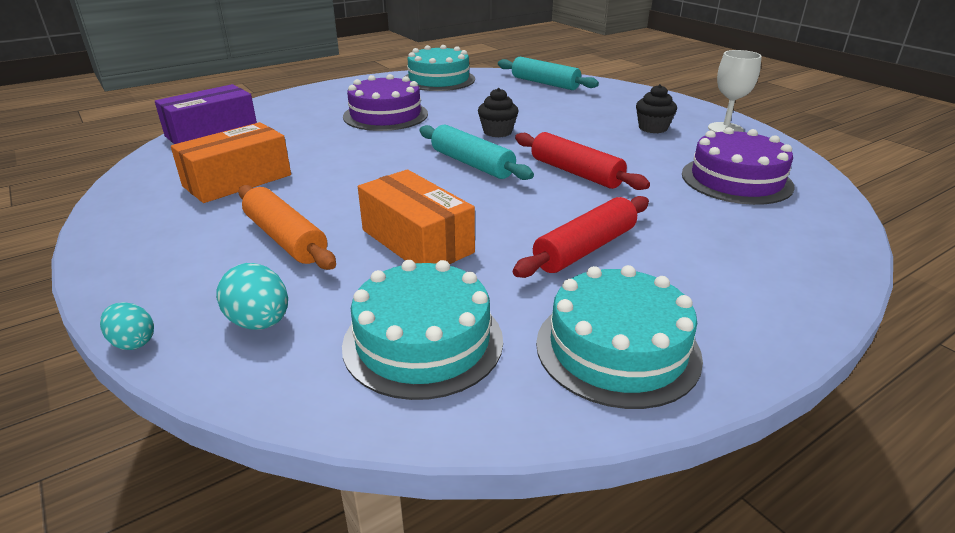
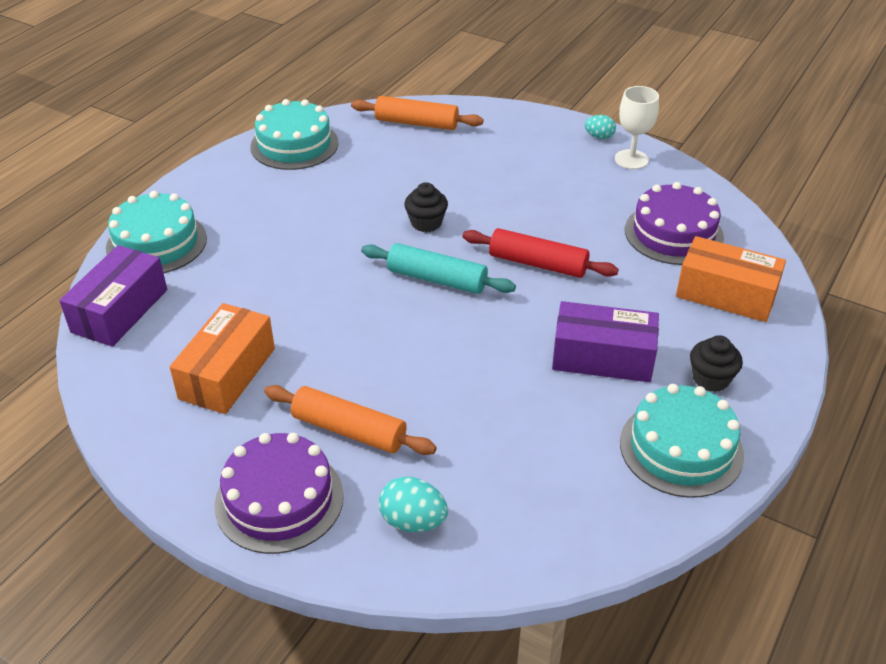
camera: 25 degrees left, 10 degrees up
turquoise egg [100,302,154,350] -> turquoise egg moved to [585,115,616,139]
turquoise cake [342,260,503,400] -> turquoise cake moved to [106,191,207,273]
purple cake [343,74,428,131] -> purple cake moved to [215,433,344,554]
orange box [358,169,475,264] -> orange box moved to [676,236,786,322]
turquoise rolling pin [498,57,599,90] -> orange rolling pin [351,96,484,130]
red rolling pin [513,196,649,278] -> purple box [552,301,659,382]
black cupcake [636,84,677,133] -> black cupcake moved to [690,335,743,392]

